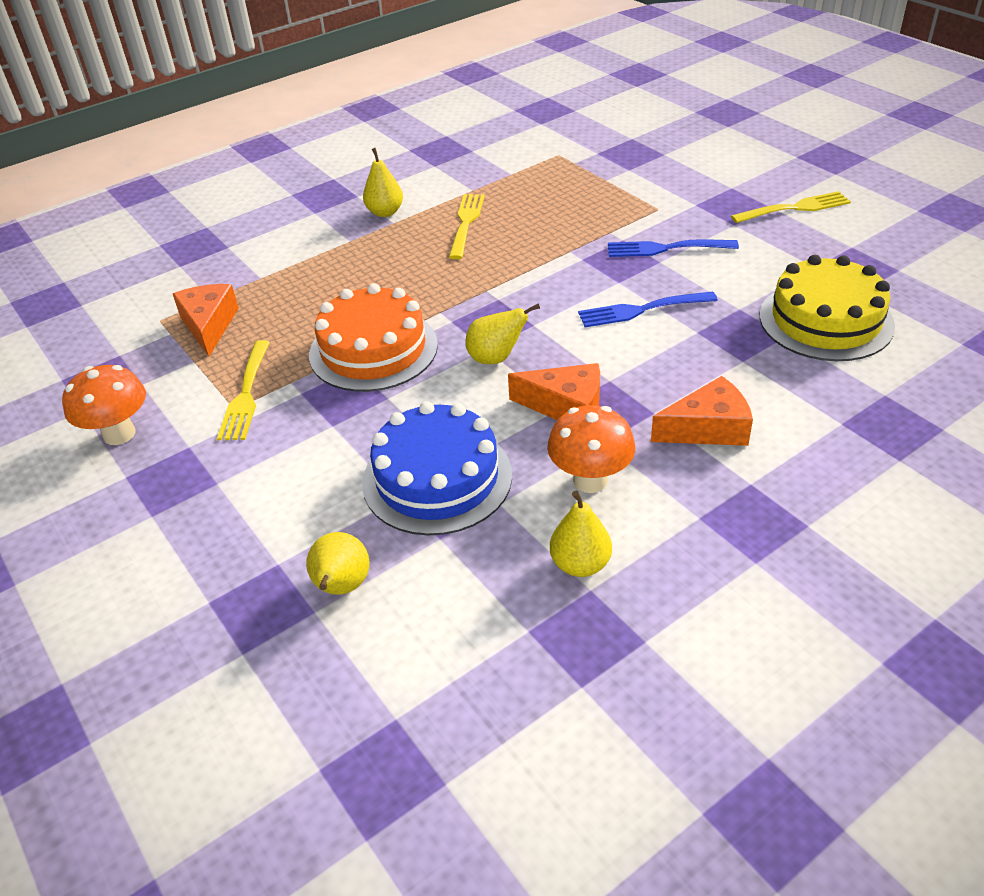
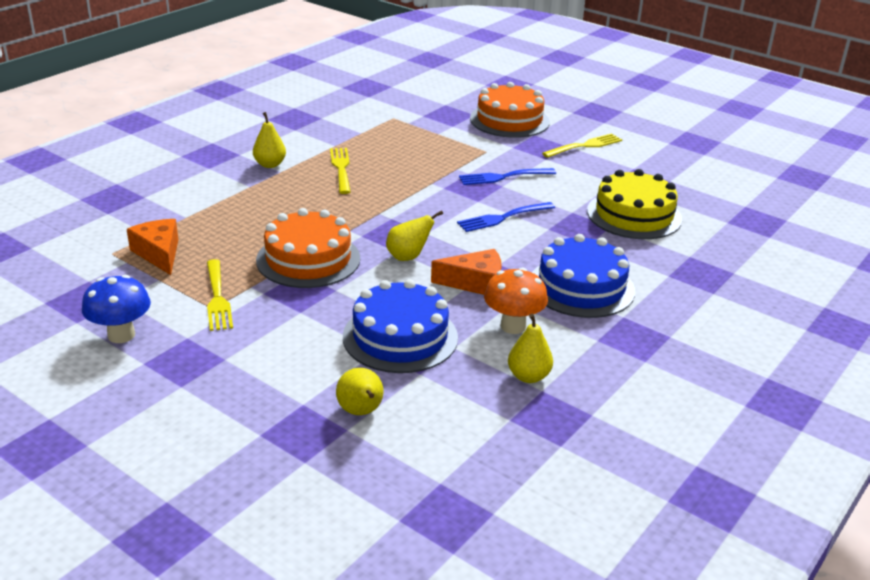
camera: 20 degrees left, 10 degrees down
orange mushroom [62,365,146,445] -> blue mushroom [82,275,151,343]
orange cheese [651,376,753,446] -> blue cake [532,234,635,318]
none -> orange cake [470,82,550,138]

